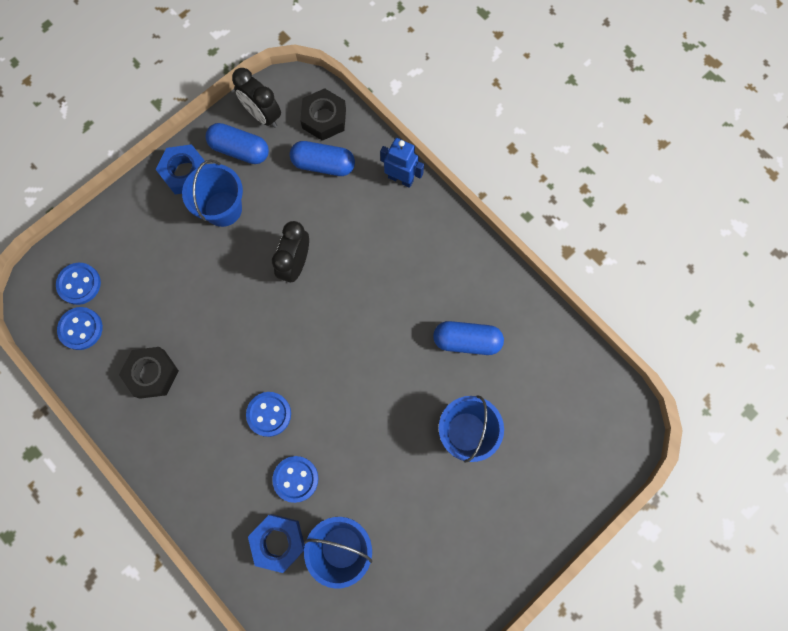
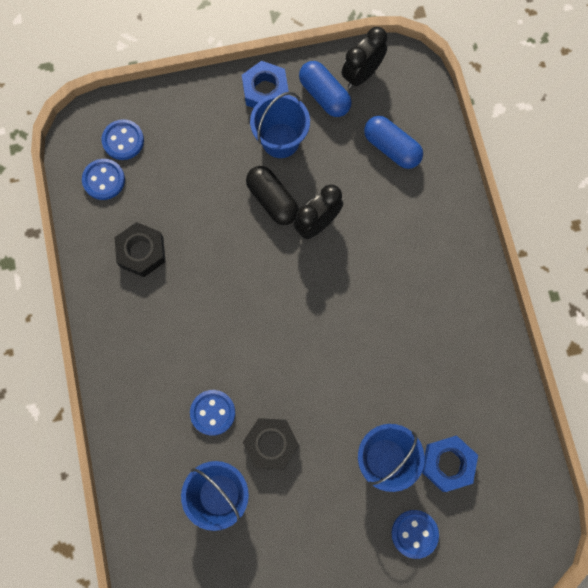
camera: 30 degrees right, 0 degrees up
black clock [232,68,281,128] -> black clock turned 60 degrees clockwise [342,27,387,88]
blue button [246,392,291,437] -> blue button moved to [391,510,439,559]
blue nut [248,514,305,573] -> blue nut moved to [422,435,478,492]
black nut [300,88,346,141] -> black nut moved to [243,418,299,470]
blue robot [380,138,424,188] -> none
blue capsule [433,321,504,355] -> none
none -> black capsule [246,166,299,225]

